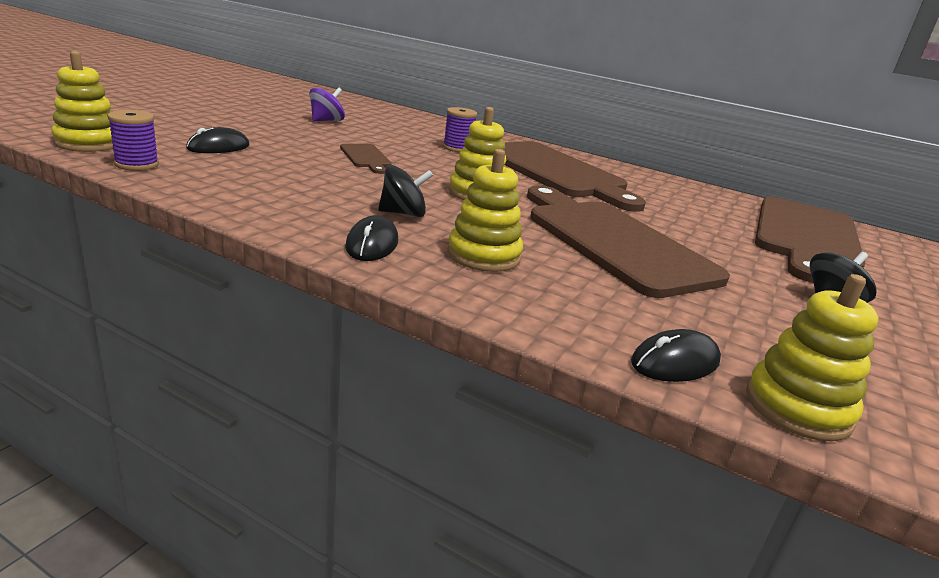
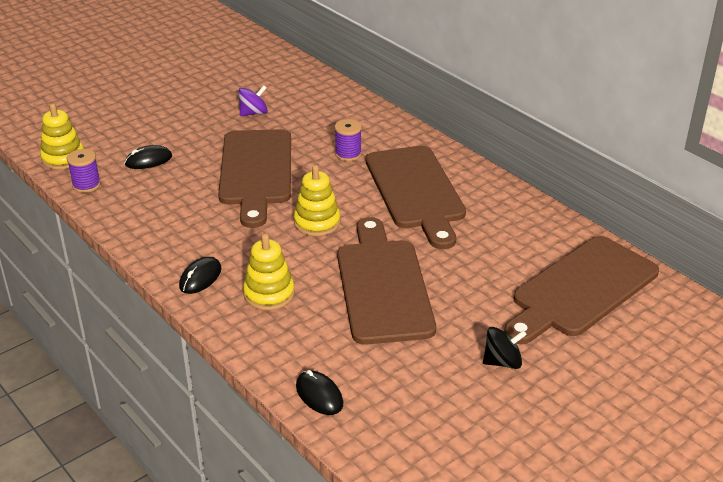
camera: 25 degrees right, 10 degrees up
brown cutting board [340,144,392,174] -> brown cutting board [218,129,291,228], size x2.32
black spinning top [378,165,433,217] -> none
black mouse [631,329,721,382] -> black mouse turned 60 degrees clockwise [296,370,343,415]
yellow stacking toy [746,274,879,441] -> none

